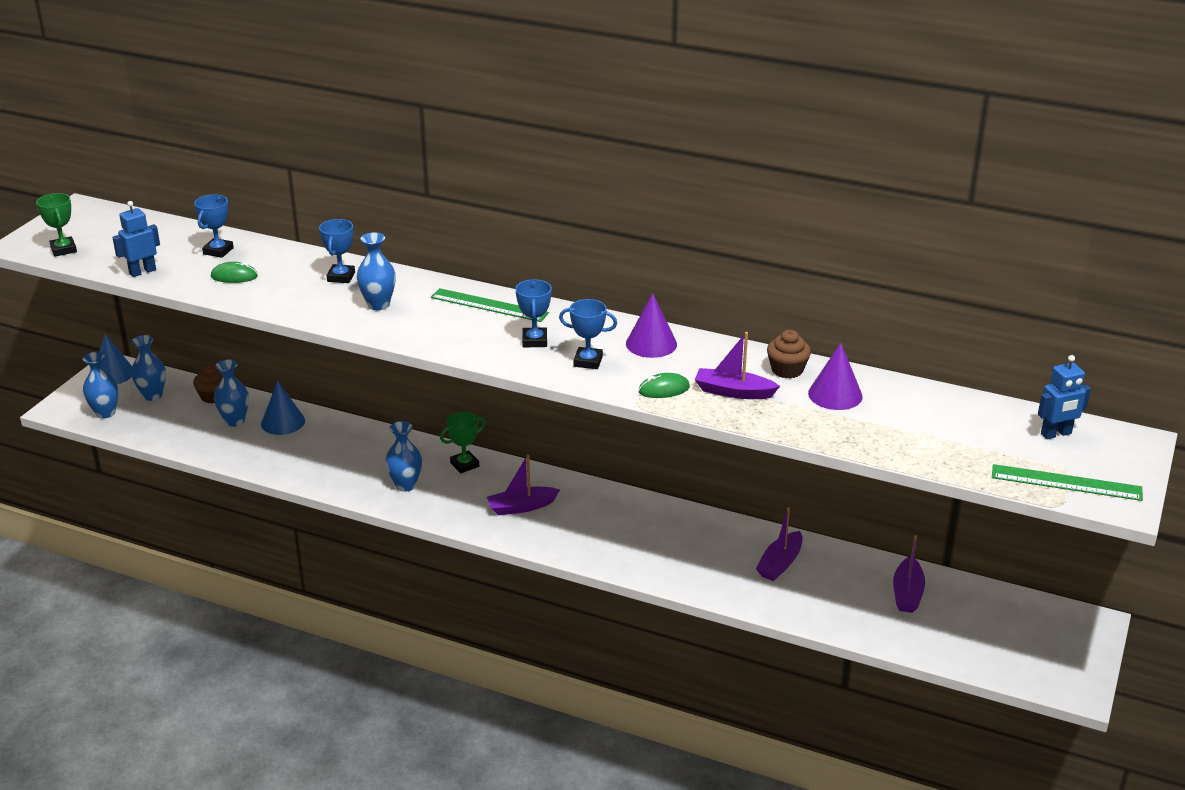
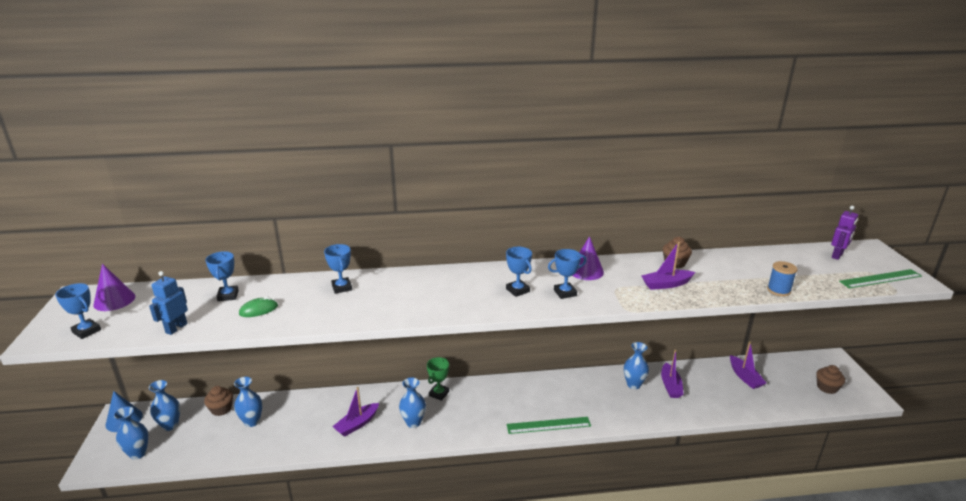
camera: 30 degrees left, 5 degrees down
green trophy [36,193,77,257] -> blue trophy [55,283,101,339]
blue cone [261,381,305,435] -> none
blue vase [357,232,396,310] -> blue vase moved to [624,342,649,389]
green ruler [431,288,549,322] -> green ruler moved to [507,417,591,434]
purple boat [487,455,560,515] -> purple boat moved to [332,387,379,437]
green mouse [638,373,690,398] -> none
purple cone [808,343,863,410] -> purple cone moved to [93,264,135,311]
blue robot [1038,355,1091,439] -> purple robot [831,206,858,260]
none -> blue spool [767,261,797,296]
none -> brown cupcake [816,365,845,394]

